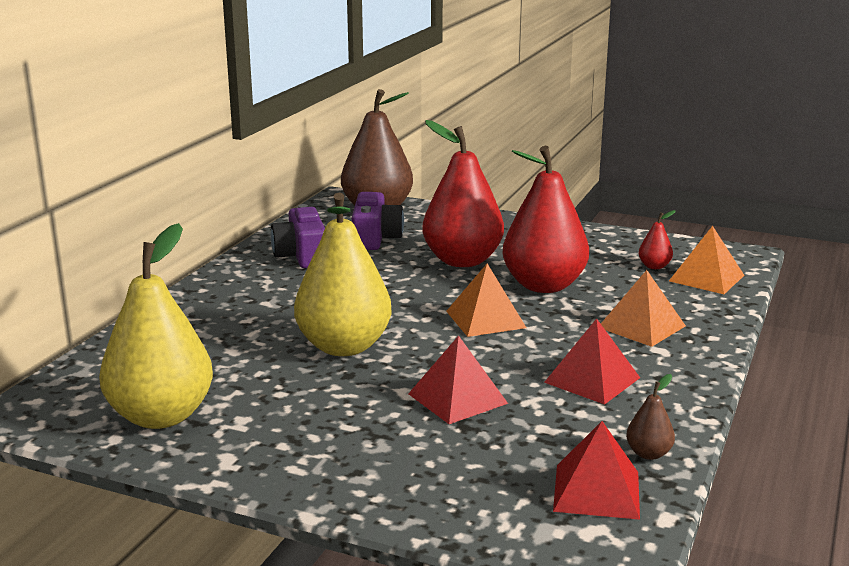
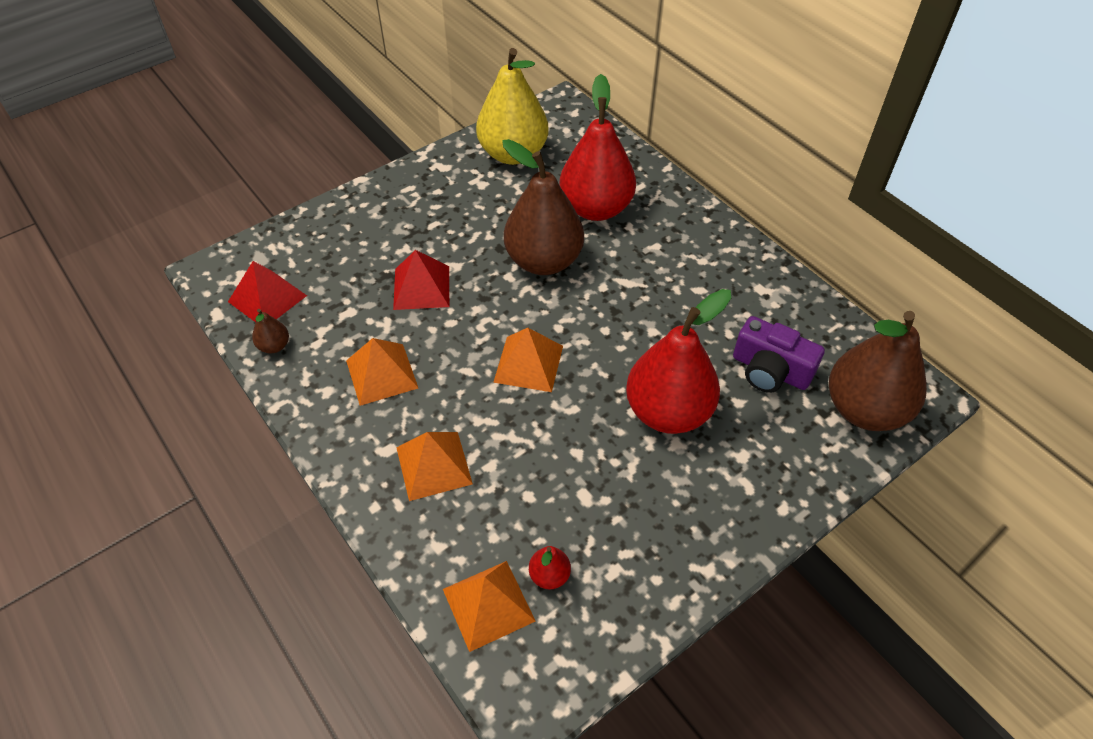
camera: 120 degrees right, 30 degrees up
purple camera [270,204,325,268] -> none
yellow pear [294,193,392,356] -> brown pear [502,139,584,275]
red pear [503,146,589,293] -> red pear moved to [559,74,636,221]
red pyramid [544,318,640,404] -> orange pyramid [346,338,418,406]

